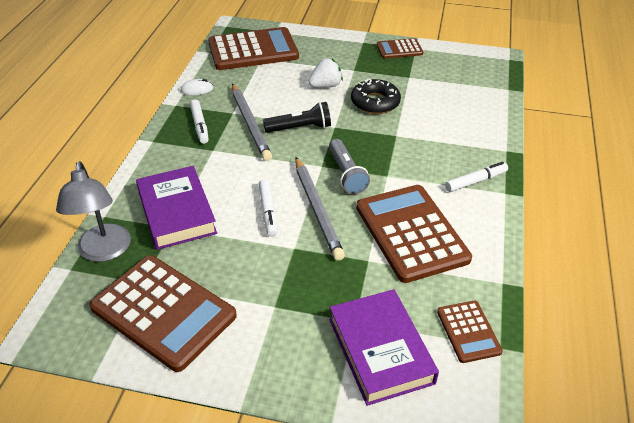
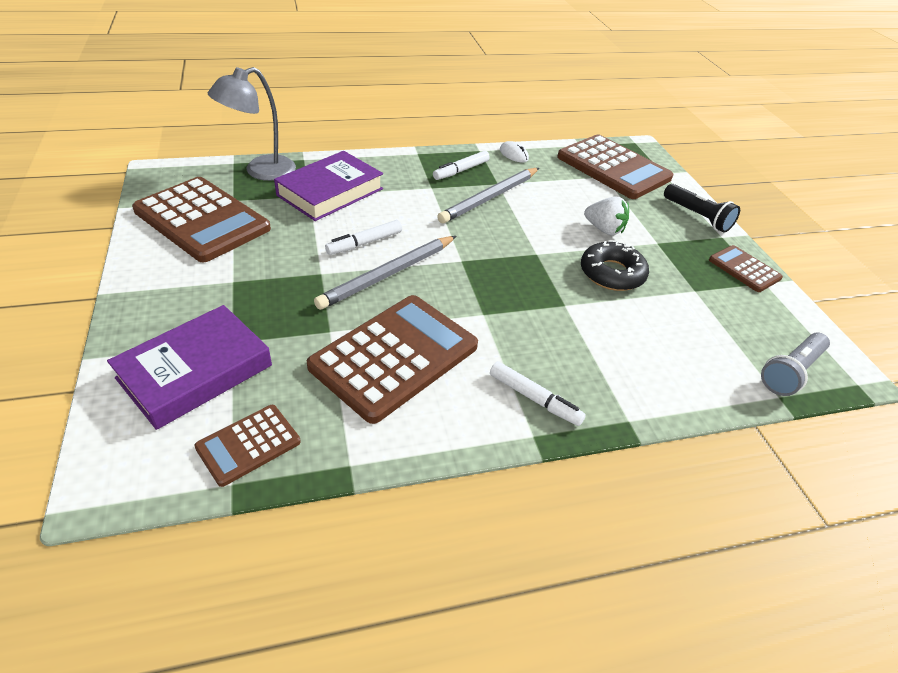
camera: 60 degrees right, 0 degrees up
brown calculator [89,255,237,372] -> brown calculator turned 60 degrees counterclockwise [132,177,271,262]
black flashlight [263,102,331,133] -> black flashlight moved to [664,184,740,233]
grey flashlight [329,139,370,194] -> grey flashlight moved to [761,333,830,396]

